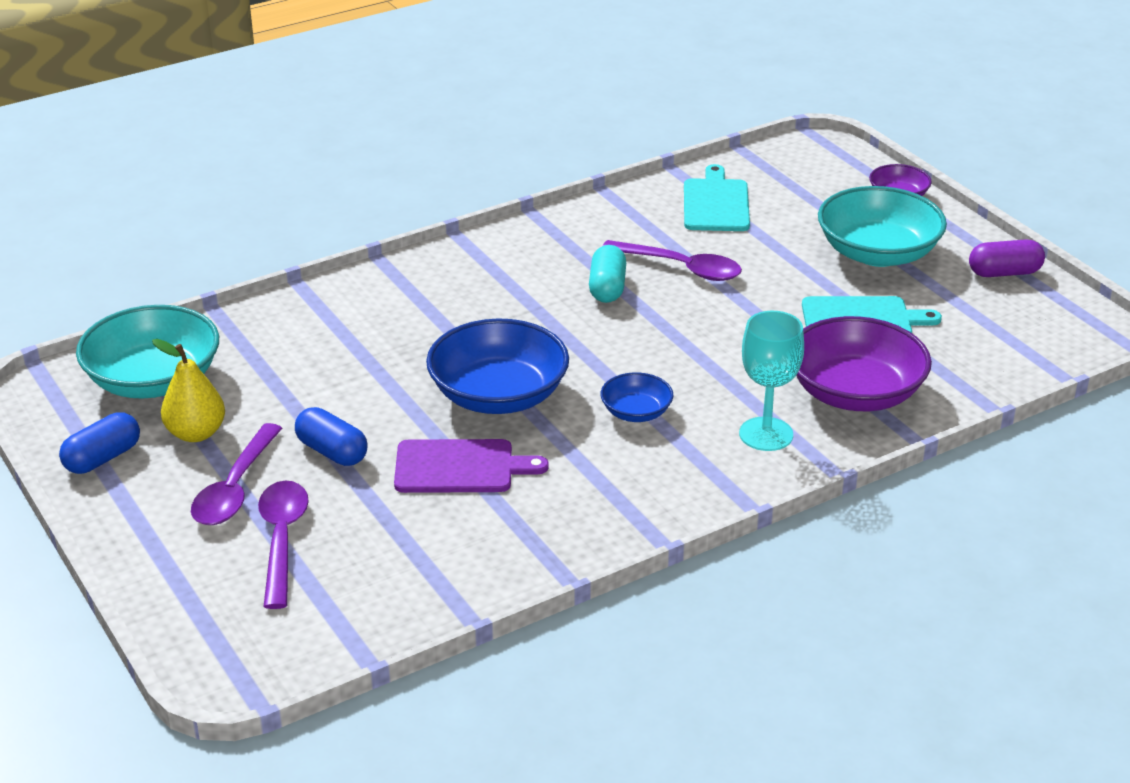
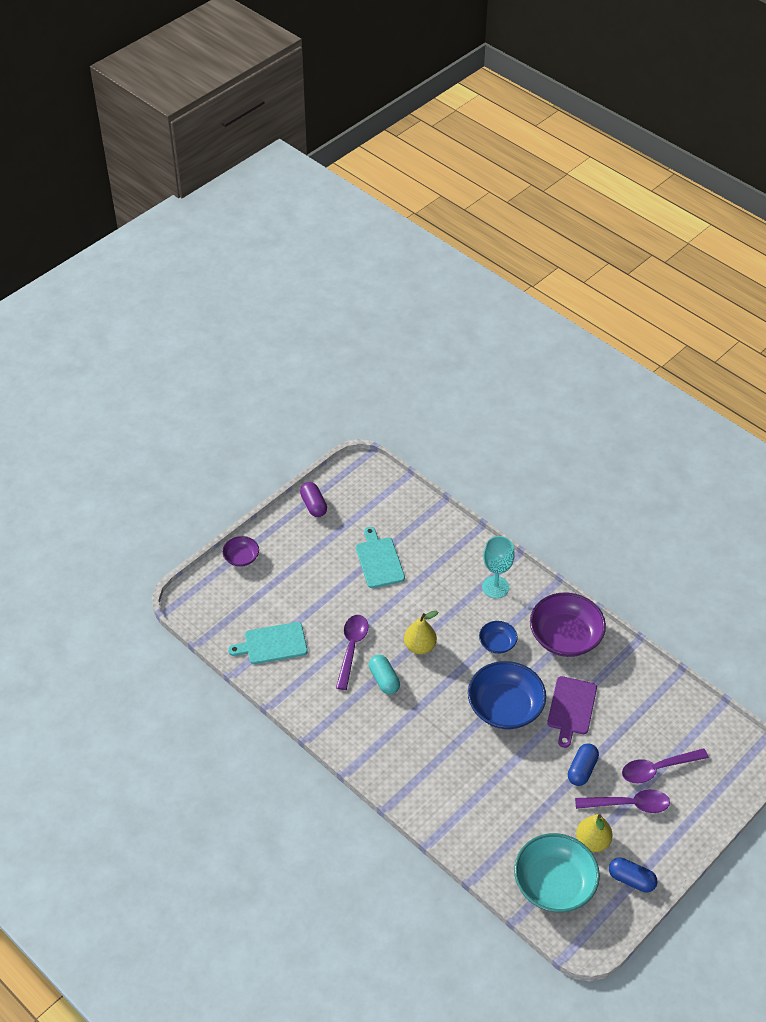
camera: 105 degrees left, 15 degrees up
purple cutting board [394,439,549,493] -> purple cutting board turned 150 degrees counterclockwise [547,676,597,748]
turquoise capsule [589,245,626,303] -> turquoise capsule turned 75 degrees clockwise [369,655,400,695]
purple bowl [796,316,932,411] -> purple bowl moved to [530,593,606,657]
turquoise bowl [818,186,947,267] -> none
none -> yellow pear [404,611,438,654]

